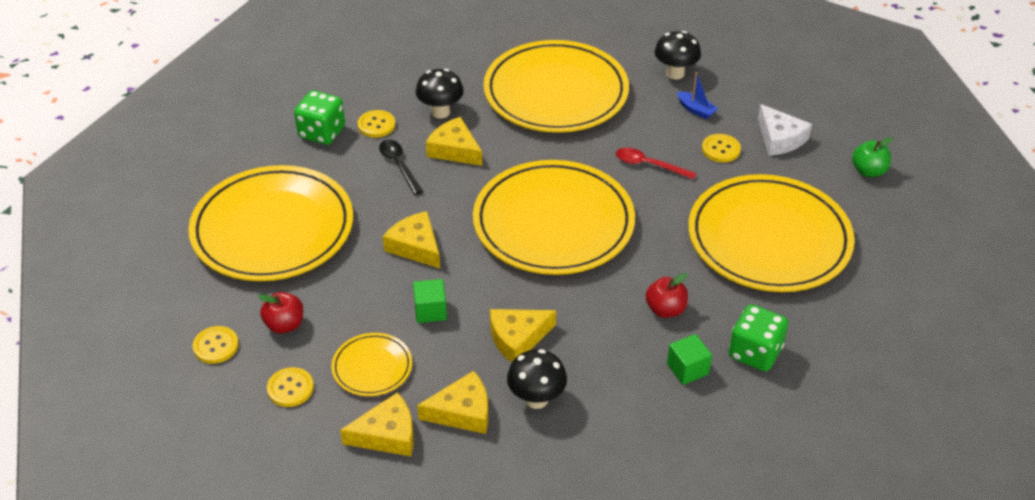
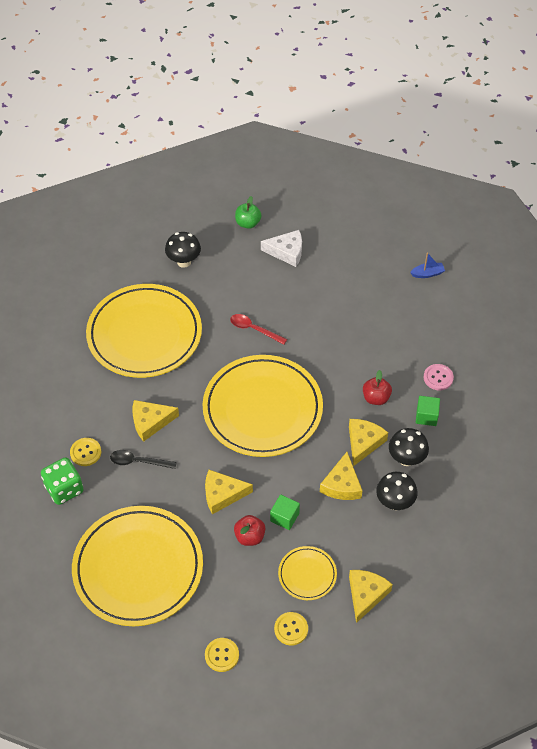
camera: 55 degrees left, 10 degrees up
red apple [258,292,303,334] -> red apple moved to [234,515,265,546]
black mushroom [416,69,464,119] -> black mushroom moved to [389,428,429,466]
yellow cheese [417,371,488,434] -> yellow cheese moved to [349,419,388,466]
red spoon [616,148,696,180] -> red spoon turned 60 degrees clockwise [230,314,287,345]
blue boat [677,72,718,119] -> blue boat moved to [410,253,445,278]
yellow plate [688,174,855,292] -> none
yellow button [702,134,741,163] -> none
green dice [729,304,788,371] -> pink button [423,364,454,390]
green apple [852,137,893,177] -> green apple moved to [235,196,261,229]

